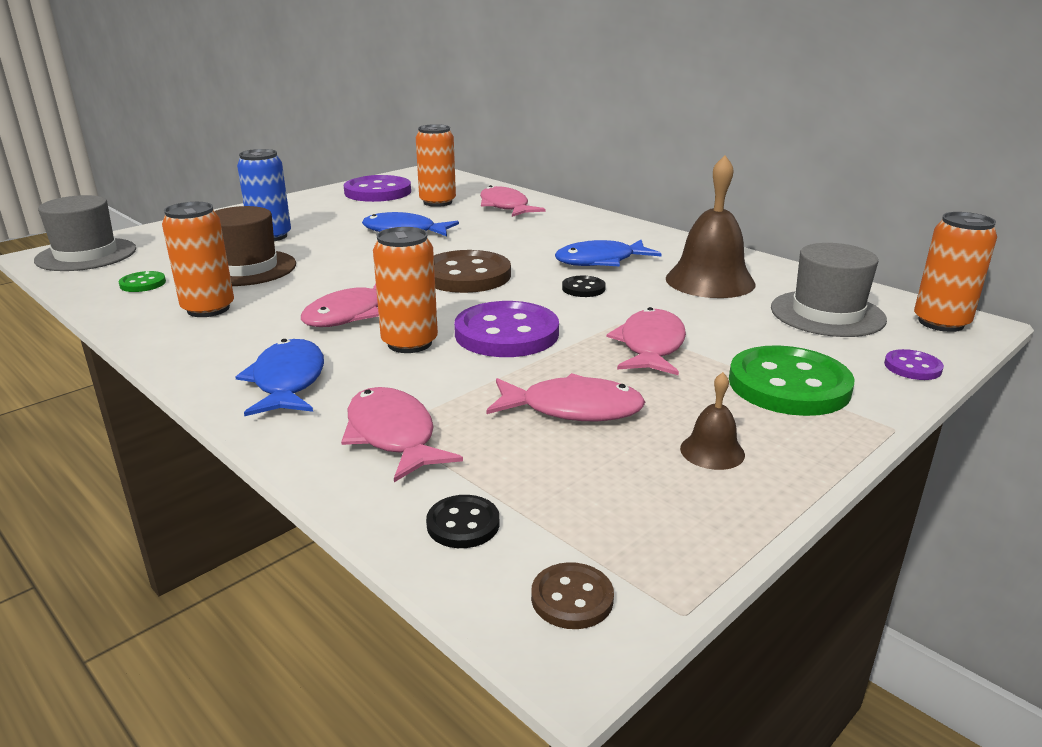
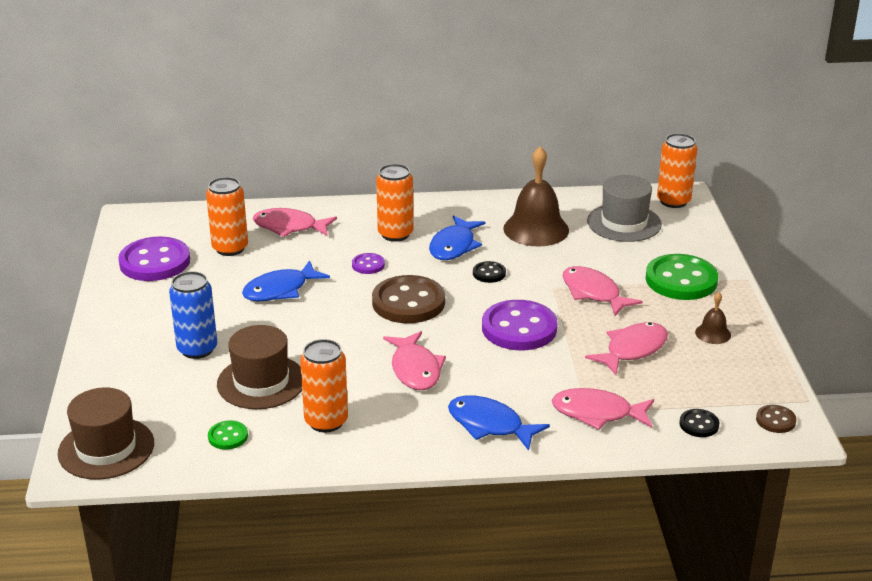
camera: 50 degrees left, 5 degrees up
grey hat [34,195,136,271] -> brown hat [58,387,154,480]
orange can [373,227,438,353] -> orange can moved to [376,164,413,242]
purple button [884,349,944,380] -> purple button moved to [352,253,385,274]

